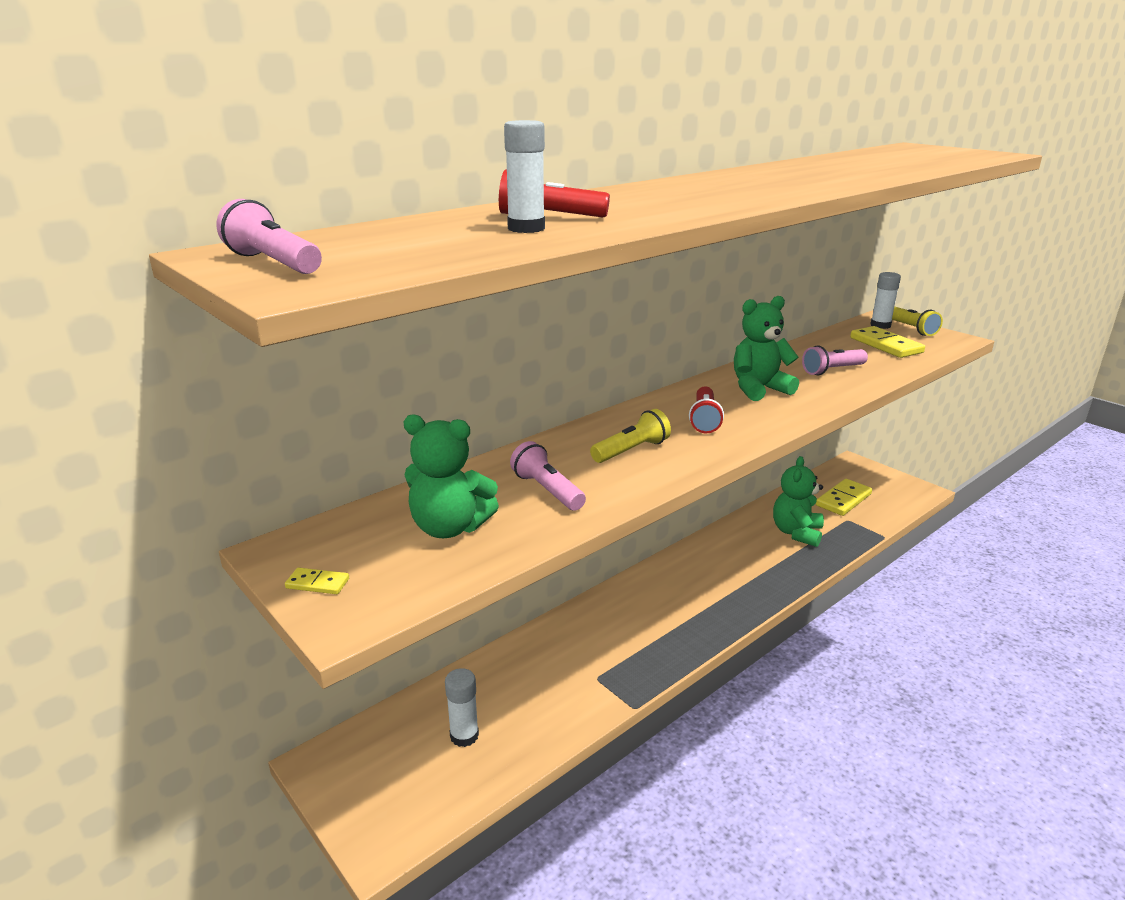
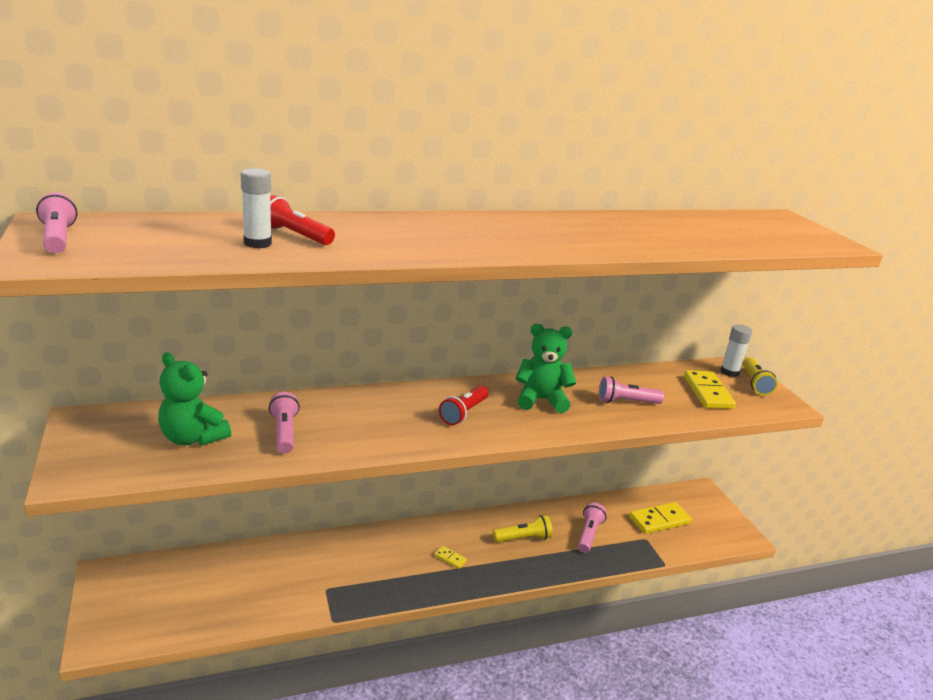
camera: 20 degrees right, 0 degrees up
yellow domino [285,567,349,594] -> yellow domino moved to [434,546,467,569]
white glue stick [445,668,479,747] -> none
yellow flashlight [590,409,671,463] -> yellow flashlight moved to [493,515,553,542]
green teddy bear [773,456,824,547] -> pink flashlight [578,502,607,553]

